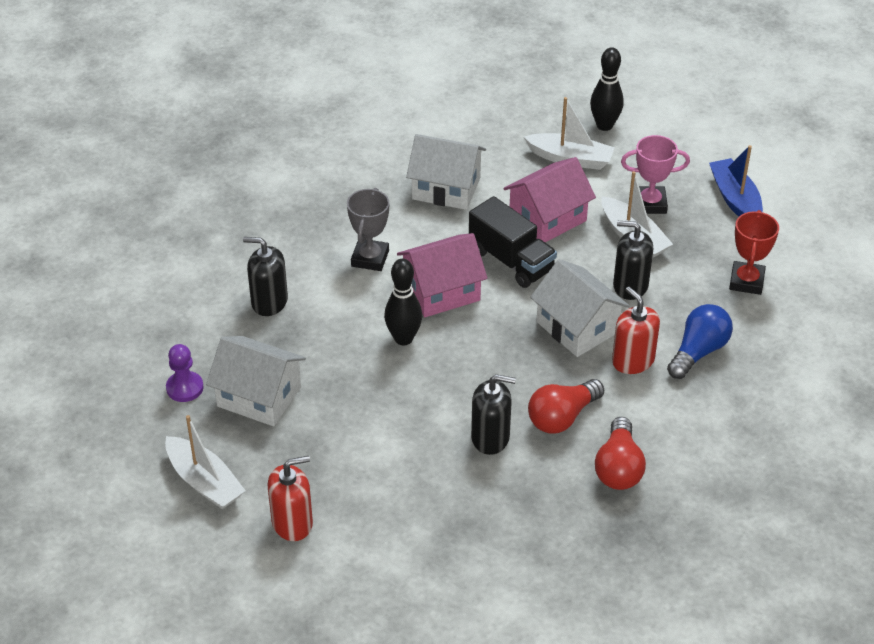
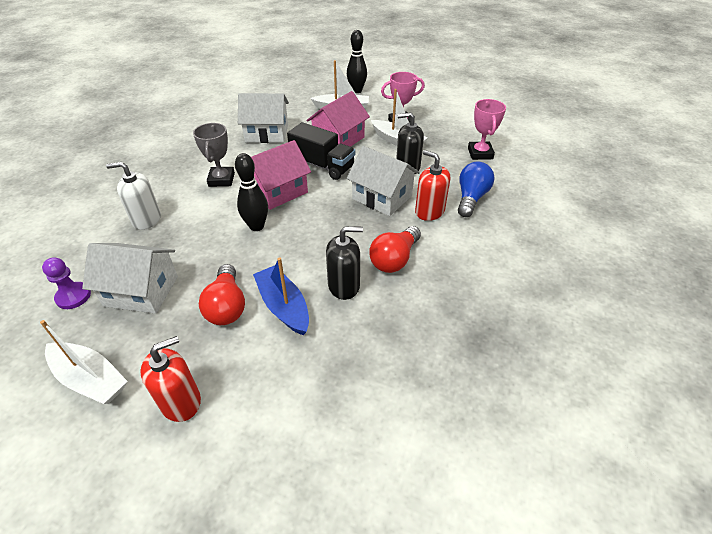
camera: 15 degrees left, 0 degrees up
black soap dispenser [243,237,288,316] -> white soap dispenser [106,162,161,230]
red light bulb [595,417,646,490] -> red light bulb moved to [199,264,245,325]
blue boat [709,145,763,217] -> blue boat moved to [253,257,309,335]
red trophy [729,210,779,295] -> pink trophy [468,99,506,160]

